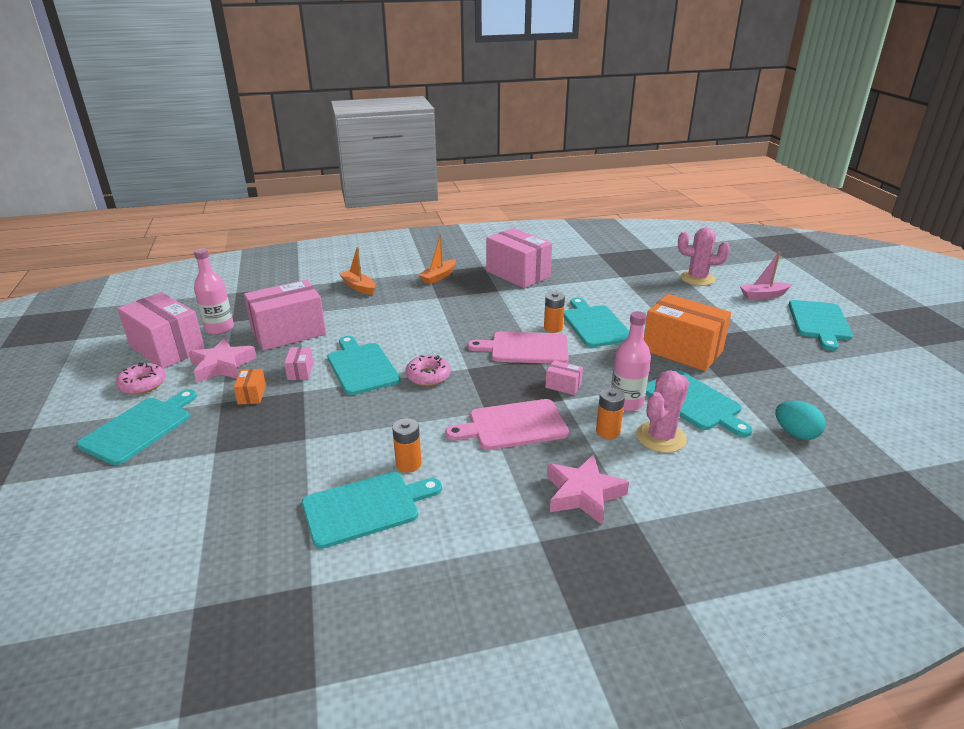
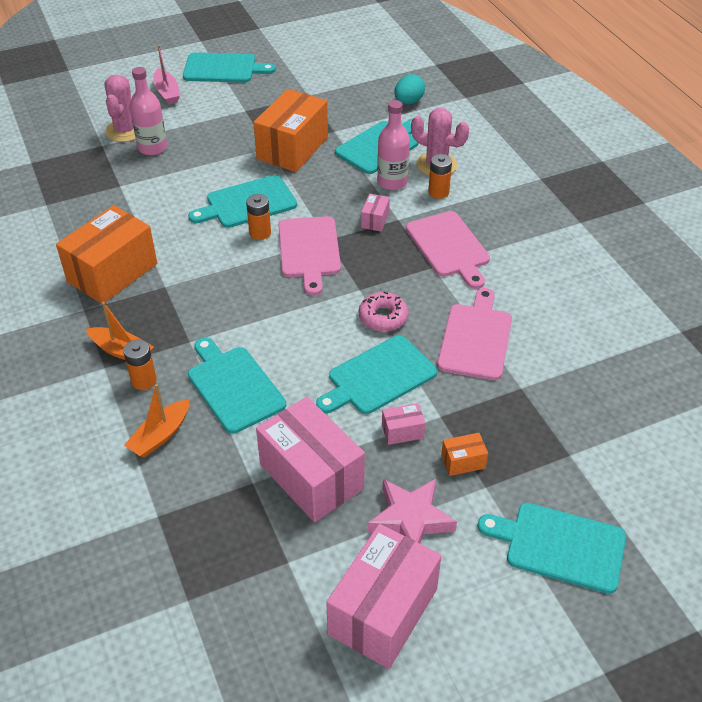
camera: 100 degrees left, 15 degrees up
pink donut [116,363,166,395] -> none
pink bottle [194,248,234,335] -> pink bottle moved to [130,67,167,155]
turquoise cutting board [302,472,442,549] -> turquoise cutting board moved to [188,338,286,434]
orange battery [392,418,421,473] -> orange battery moved to [123,339,157,390]
pink box [486,228,552,288] -> orange box [56,205,157,304]
pink star [547,454,629,525] -> none
none -> pink cutting board [437,288,512,380]

